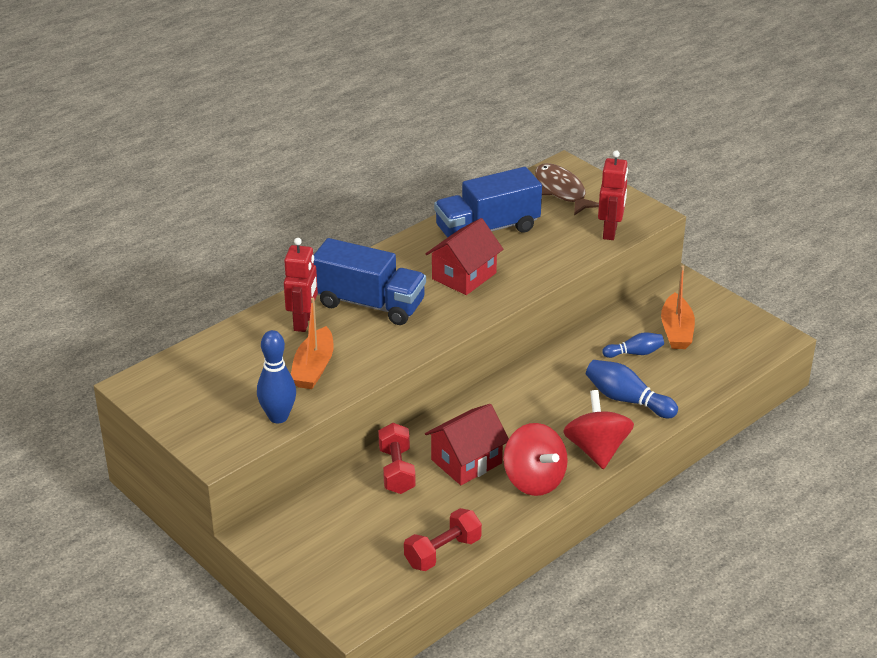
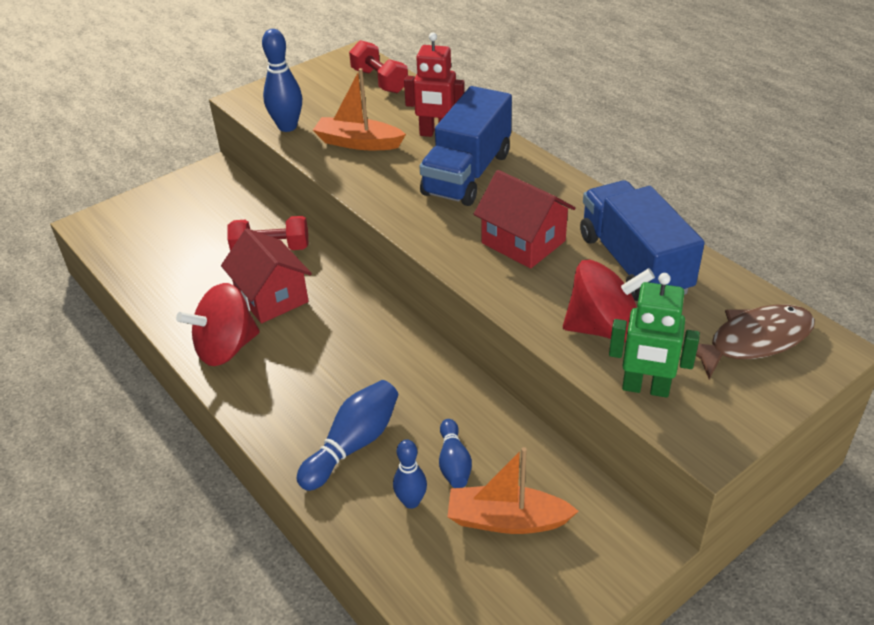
camera: 95 degrees right, 5 degrees up
red dumbbell [404,508,482,571] -> red dumbbell moved to [349,40,408,93]
red spinning top [563,390,634,469] -> red spinning top moved to [563,259,655,343]
red robot [598,151,628,240] -> green robot [609,273,700,398]
none -> blue bowling pin [393,439,427,509]

